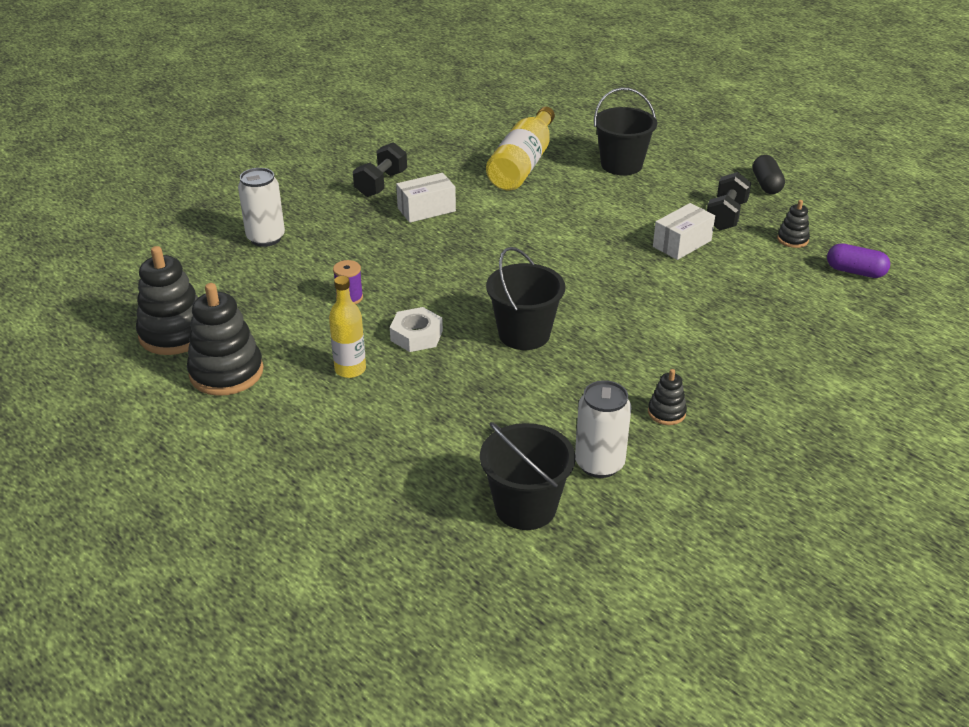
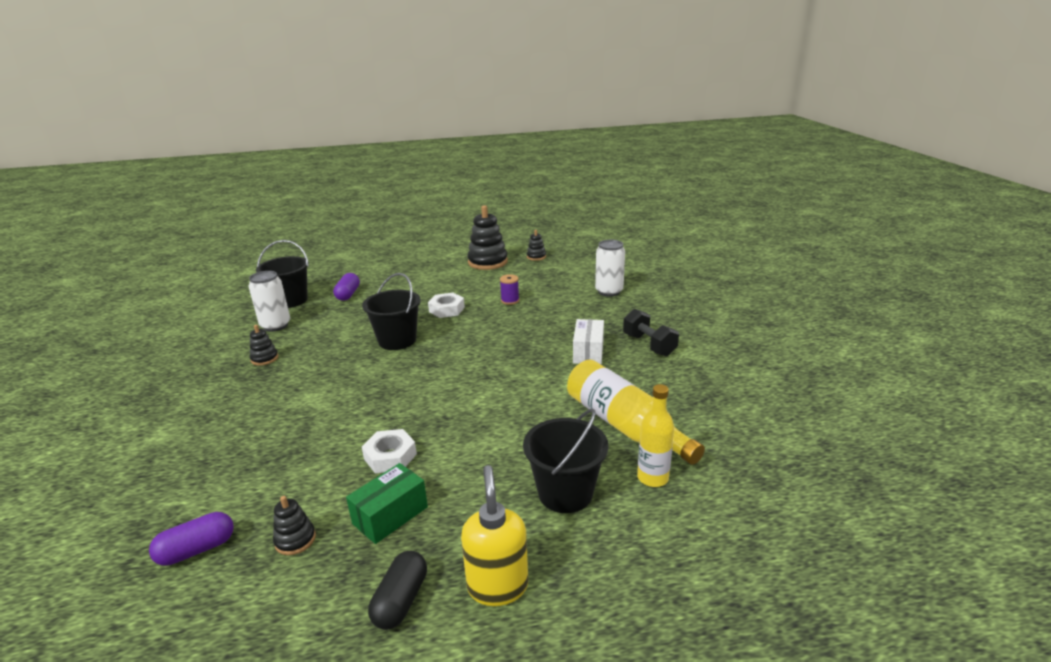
camera: 125 degrees right, 10 degrees down
black stacking toy [136,246,198,355] -> black stacking toy [527,230,546,261], size x0.50
yellow bottle [329,276,366,378] -> yellow bottle moved to [637,384,674,487]
white box [653,203,715,260] -> white nut [362,429,417,473]
black dumbbell [707,172,751,230] -> green box [346,463,428,544]
black capsule [753,155,785,194] -> black capsule turned 75 degrees clockwise [368,551,427,630]
none -> purple capsule [333,273,360,301]
none -> yellow soap dispenser [461,465,528,606]

